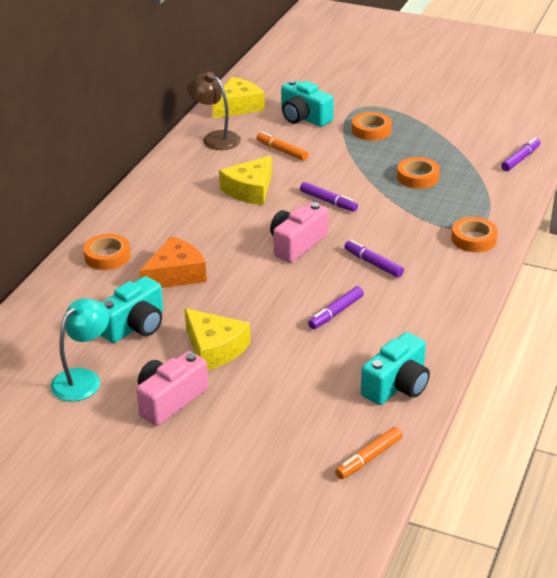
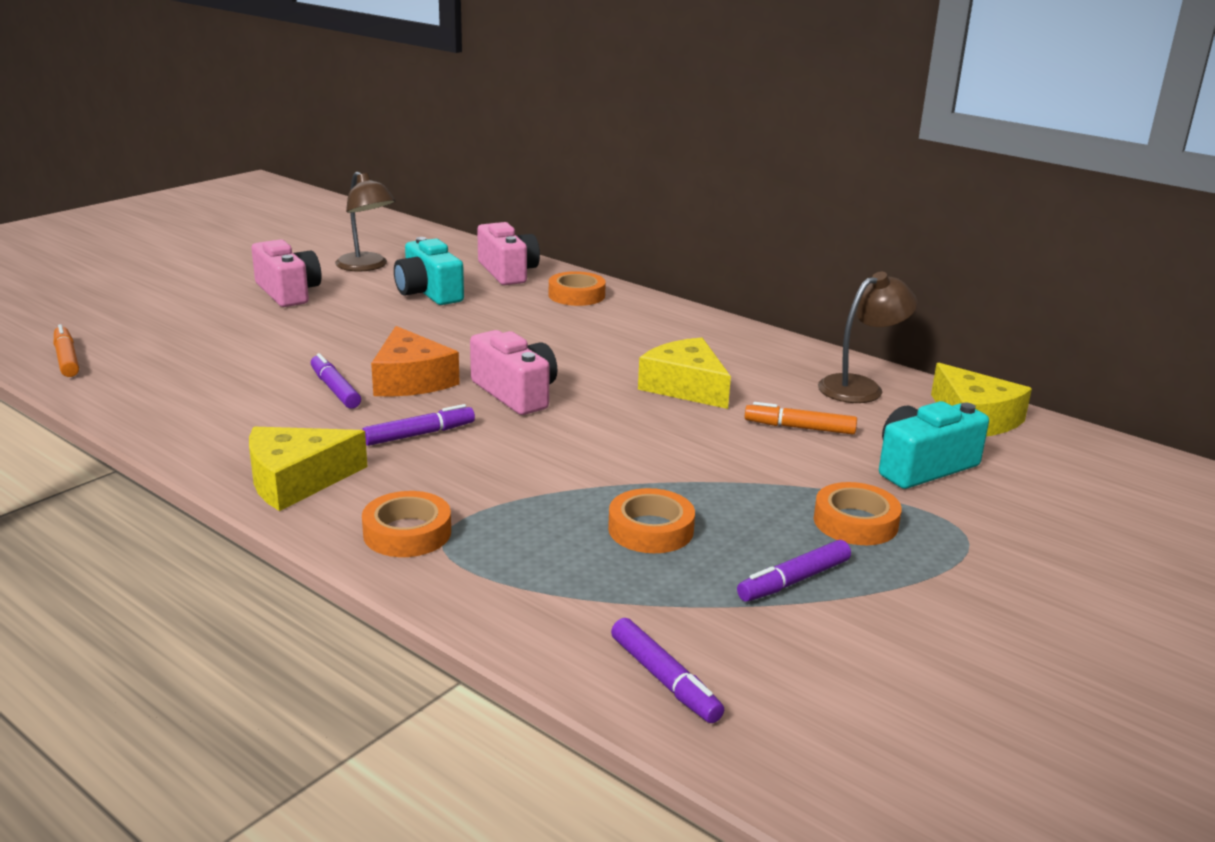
camera: 105 degrees right, 10 degrees down
turquoise lamp [50,298,110,401] -> brown lamp [335,172,395,272]
orange cheese [139,236,207,288] -> orange cheese moved to [371,326,460,397]
yellow cheese [185,308,250,370] -> yellow cheese moved to [249,427,368,511]
orange marker [256,132,308,161] -> orange marker turned 135 degrees counterclockwise [745,402,857,435]
purple marker [300,182,358,212] -> purple marker moved to [737,540,851,602]
turquoise camera [361,332,430,405] -> none
none -> pink camera [477,222,540,285]

